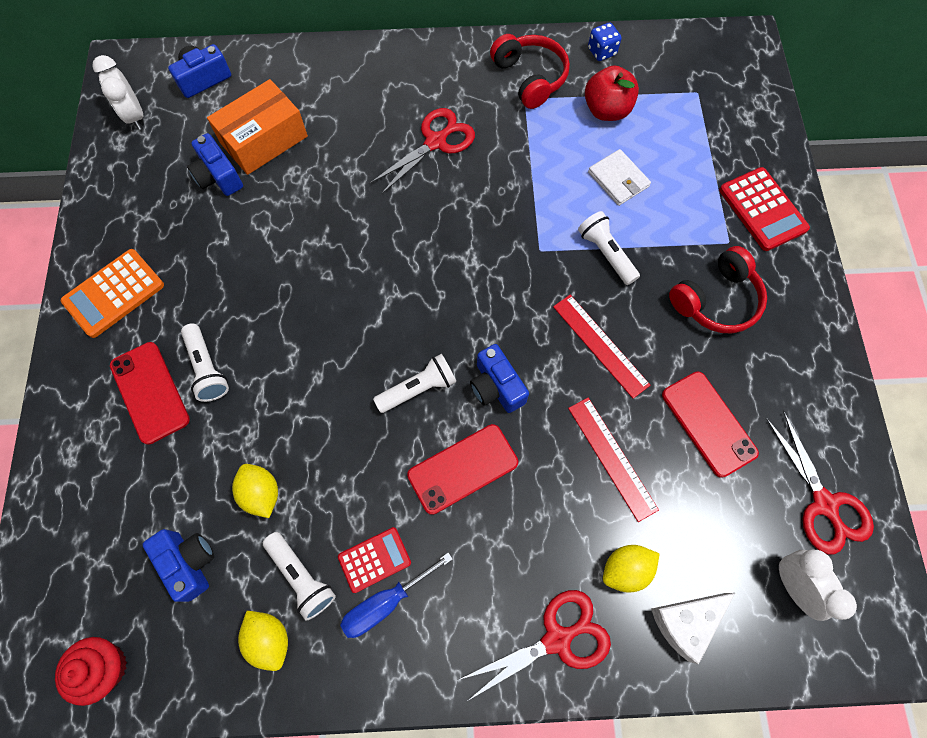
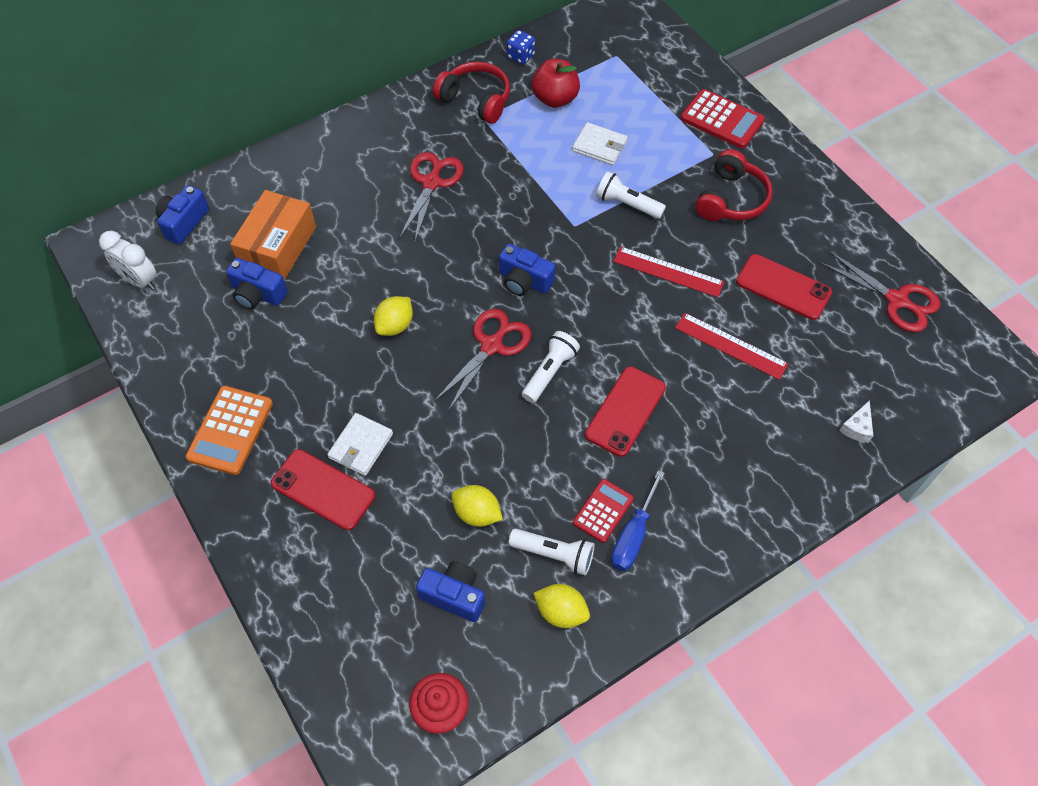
camera: 30 degrees left, 10 degrees down
white flashlight [181,324,229,402] -> white wallet [327,413,393,476]
red scissors [458,590,611,701] -> red scissors moved to [434,309,532,411]
blue camera [470,344,529,413] -> blue camera moved to [499,244,556,296]
yellow lemon [603,545,659,592] -> yellow lemon moved to [374,296,413,336]
white cheese [651,593,735,665] -> white cheese [839,400,873,443], size x0.61
white clock [778,549,857,621] -> none

